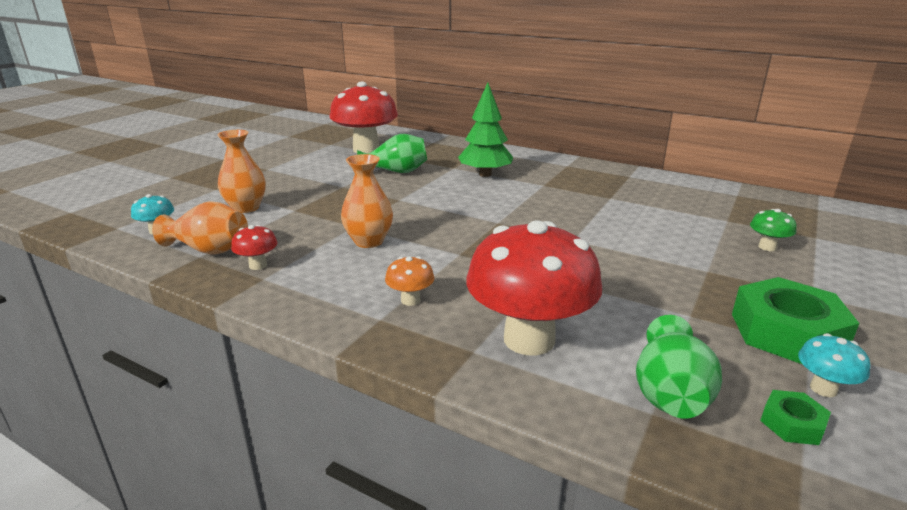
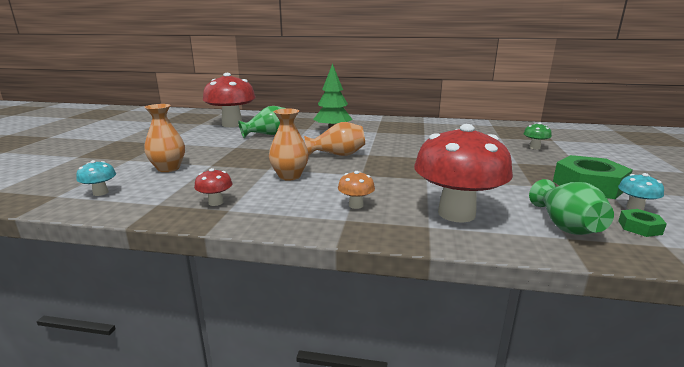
camera: 20 degrees left, 5 degrees down
orange vase [152,201,248,255] -> orange vase moved to [304,122,365,157]

